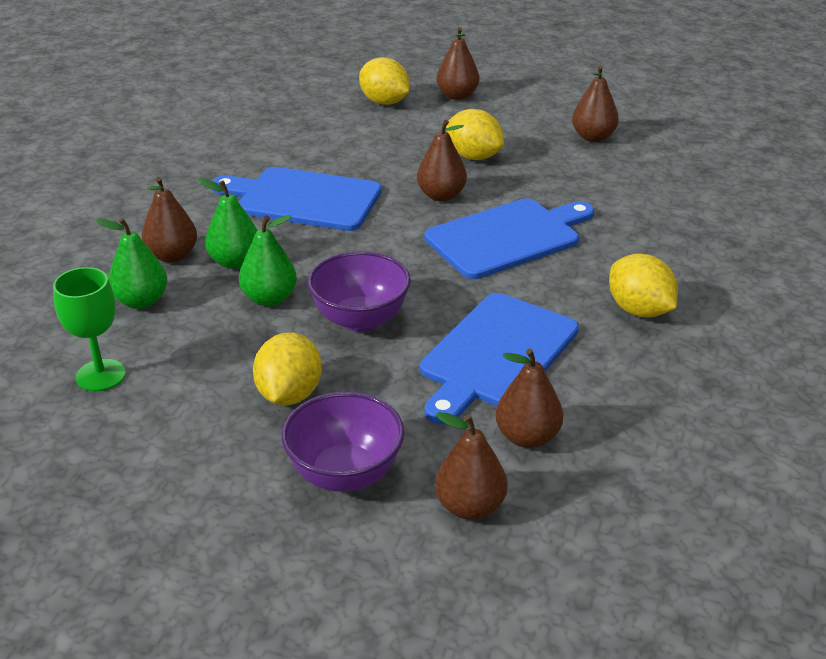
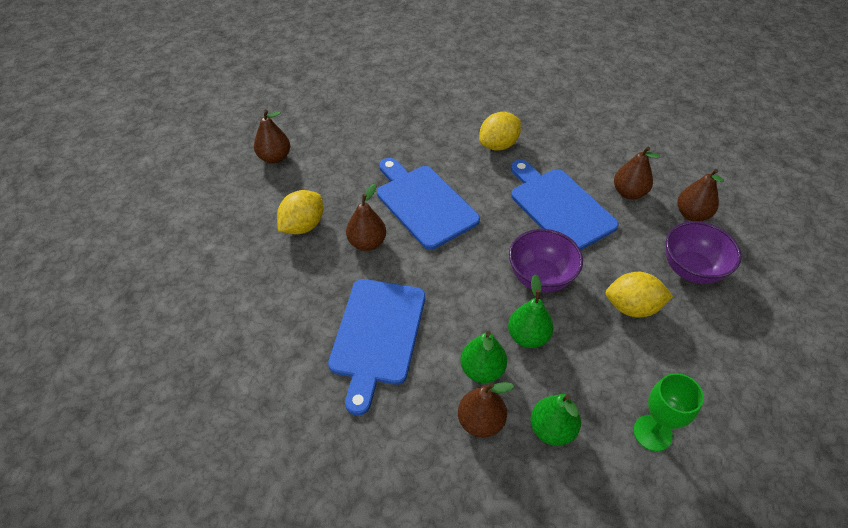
camera: 95 degrees left, 15 degrees up
yellow lemon [359,57,410,105] -> none
blue cutting board [420,293,579,424] -> blue cutting board turned 150 degrees counterclockwise [511,160,619,250]
brown pear [436,27,479,100] -> none

